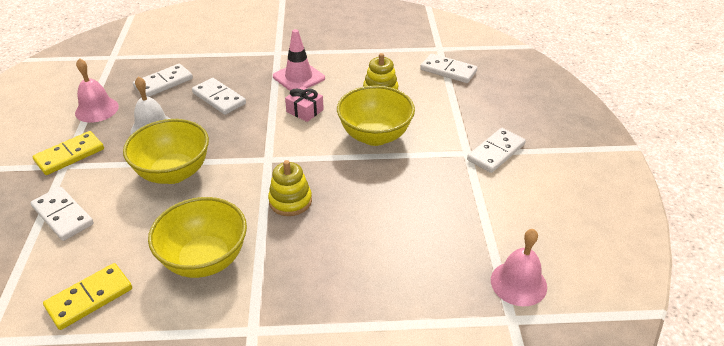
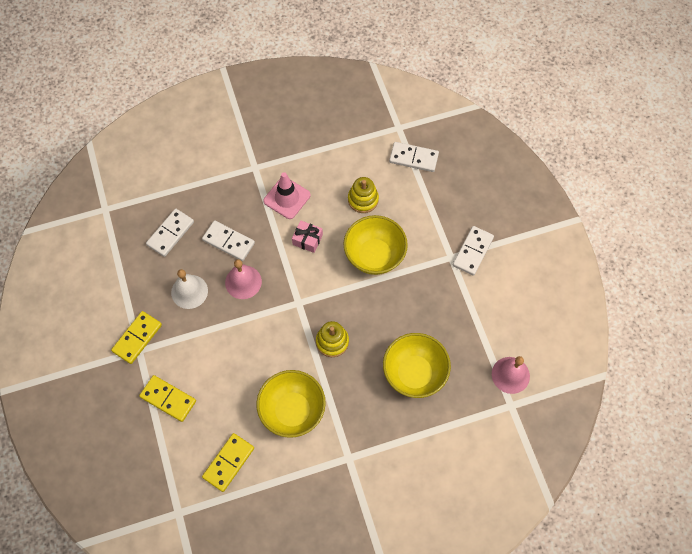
camera: 15 degrees left, 25 degrees up
white domino [31,187,94,241] -> yellow domino [139,375,196,422]
pink bell [75,58,119,123] -> pink bell moved to [225,259,262,299]
yellow bowl [123,119,209,184] -> yellow bowl moved to [383,333,451,398]

